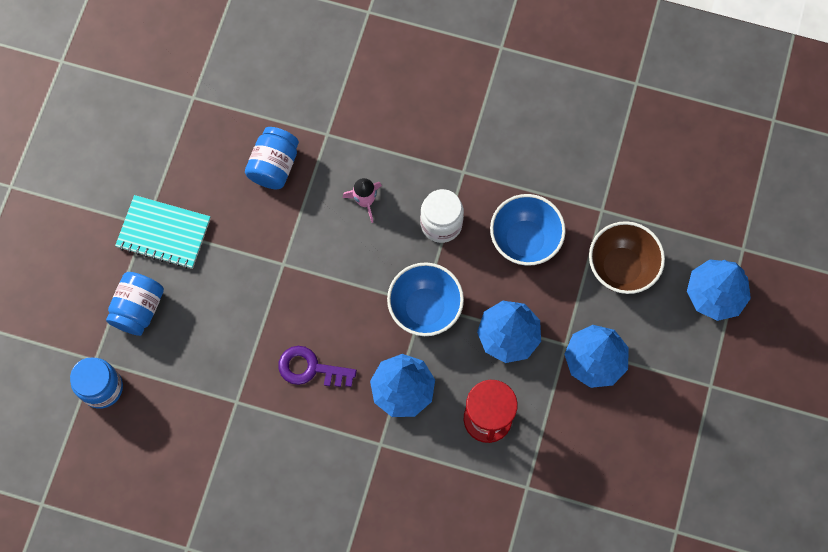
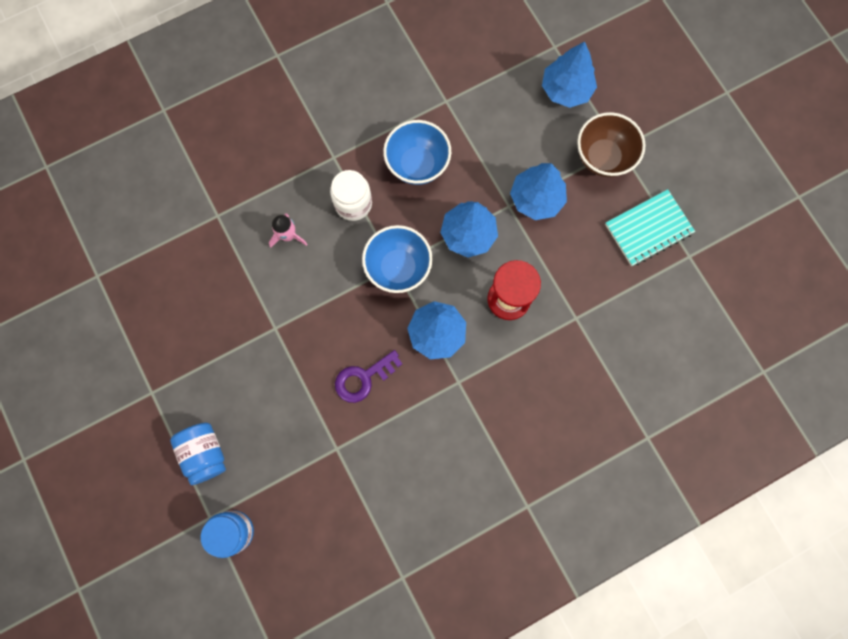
camera: 45 degrees left, 5 degrees up
turquoise notebook [115,195,211,269] -> turquoise notebook moved to [605,189,695,266]
blue jar [245,127,299,189] -> none
brown bowl [589,221,665,294] -> brown bowl moved to [577,112,645,177]

